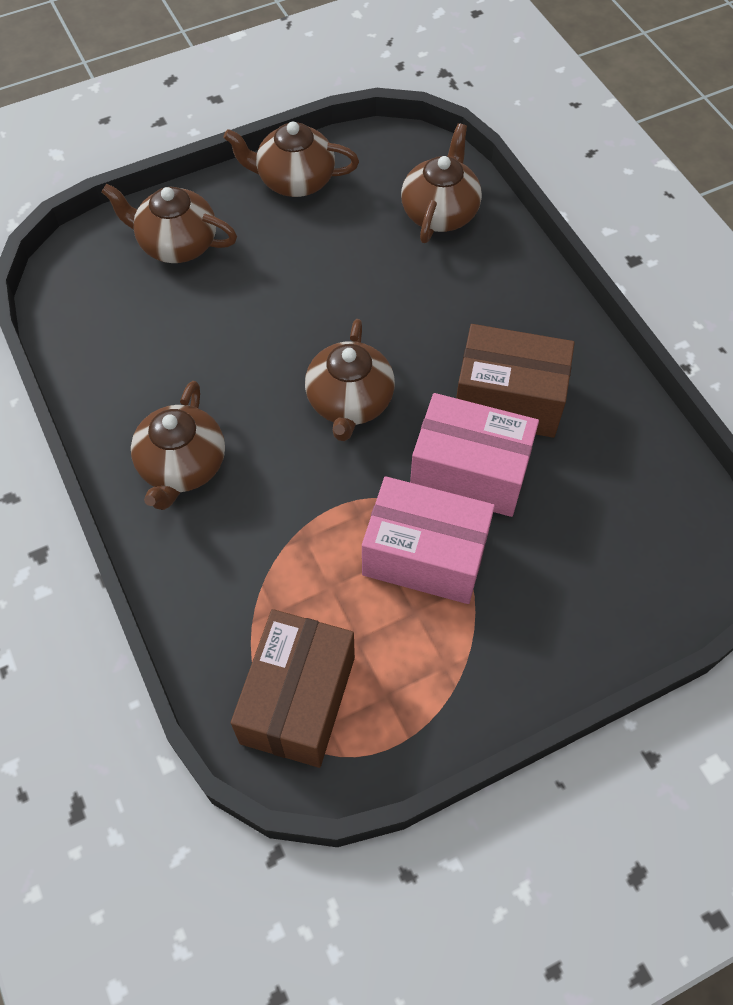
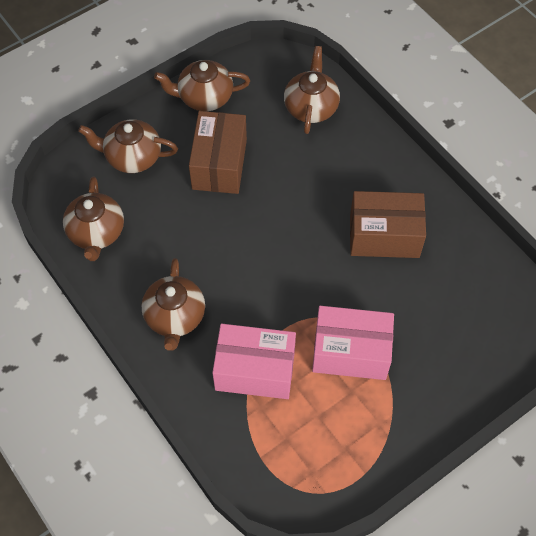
camera: 10 degrees left, 0 degrees up
brown box [231,609,355,768] -> brown box moved to [189,111,247,194]
brown teapot [305,319,395,441] -> brown teapot moved to [63,176,124,261]
pink box [410,393,539,517] -> pink box moved to [212,324,296,399]

